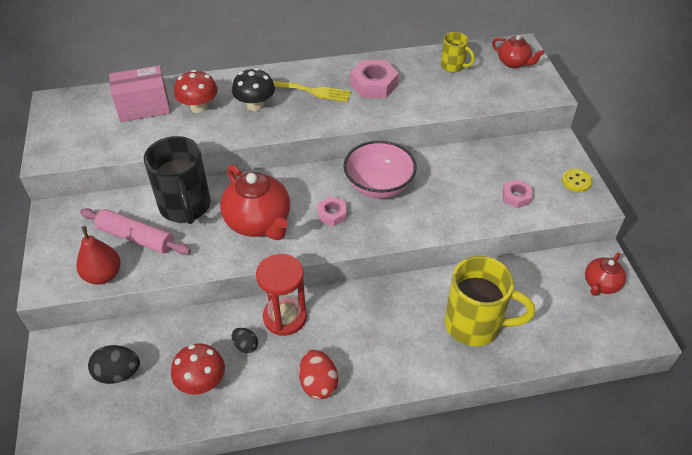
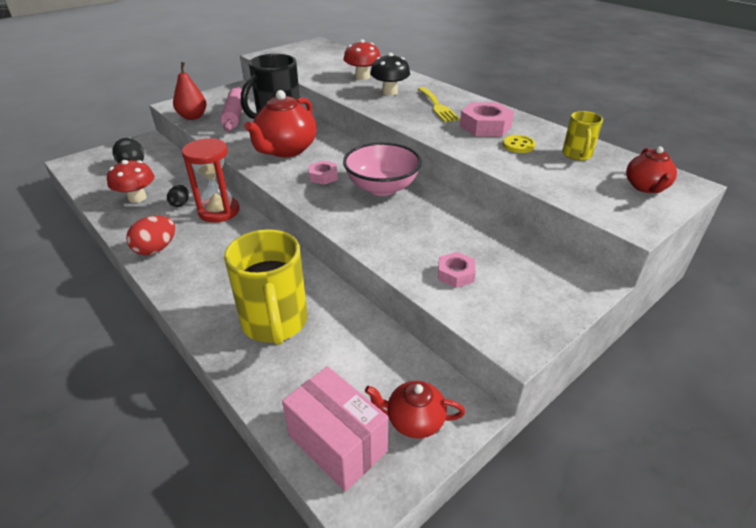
camera: 60 degrees right, 10 degrees down
pink box [109,65,171,122] -> pink box moved to [282,367,388,492]
yellow button [562,169,592,192] -> yellow button moved to [503,135,536,153]

